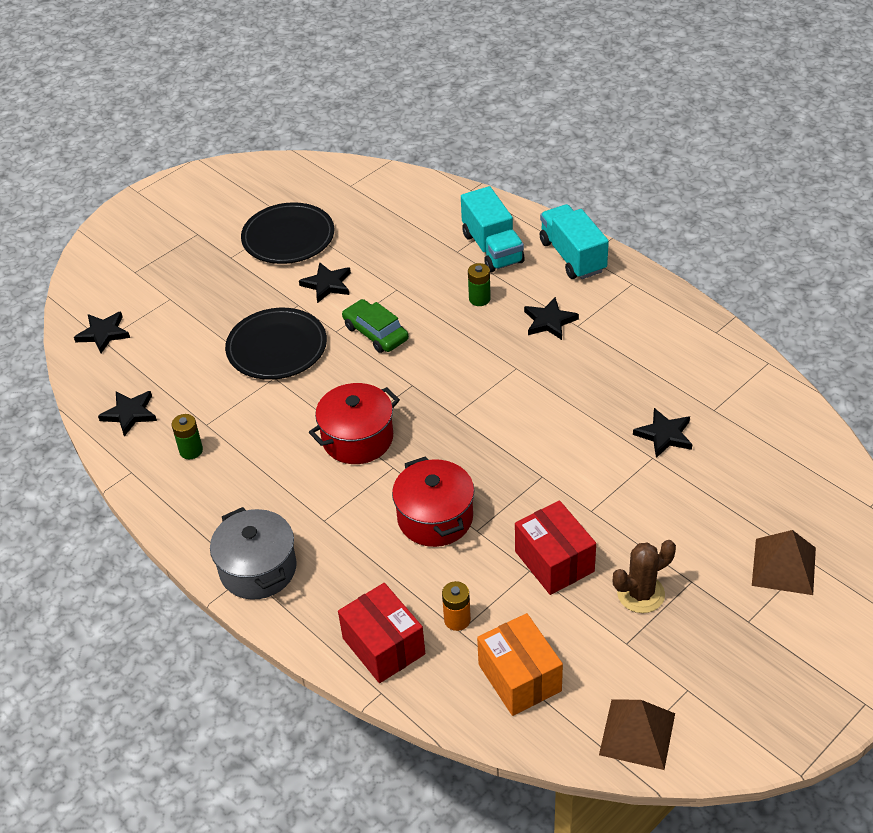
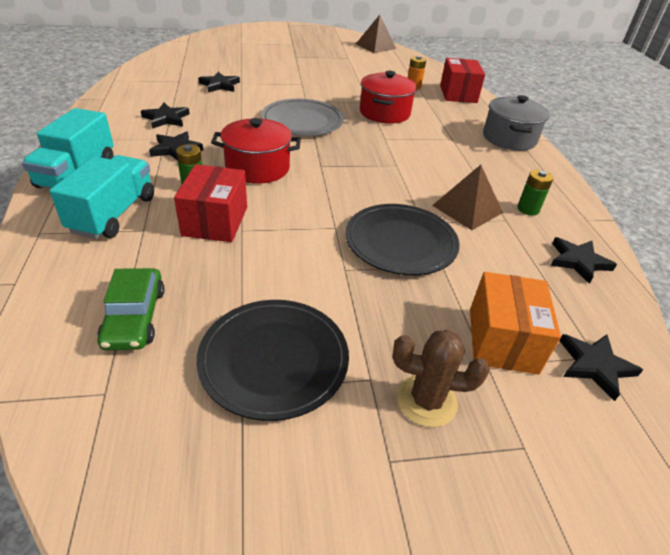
camera: 150 degrees left, 5 degrees down
black star [299,262,351,303] -> black star moved to [141,103,190,129]
red pot [309,383,400,464] -> red pot moved to [211,118,301,184]
green car [342,299,409,353] -> green car moved to [97,268,165,350]
orange box [477,613,563,716] -> orange box moved to [470,272,561,375]
red box [515,500,596,595] -> red box moved to [174,164,247,242]
brown cactus [613,540,676,613] -> brown cactus moved to [393,330,489,427]
brown pyramid [752,530,816,595] -> brown pyramid moved to [432,165,503,230]
none -> grey plate [261,99,344,136]

